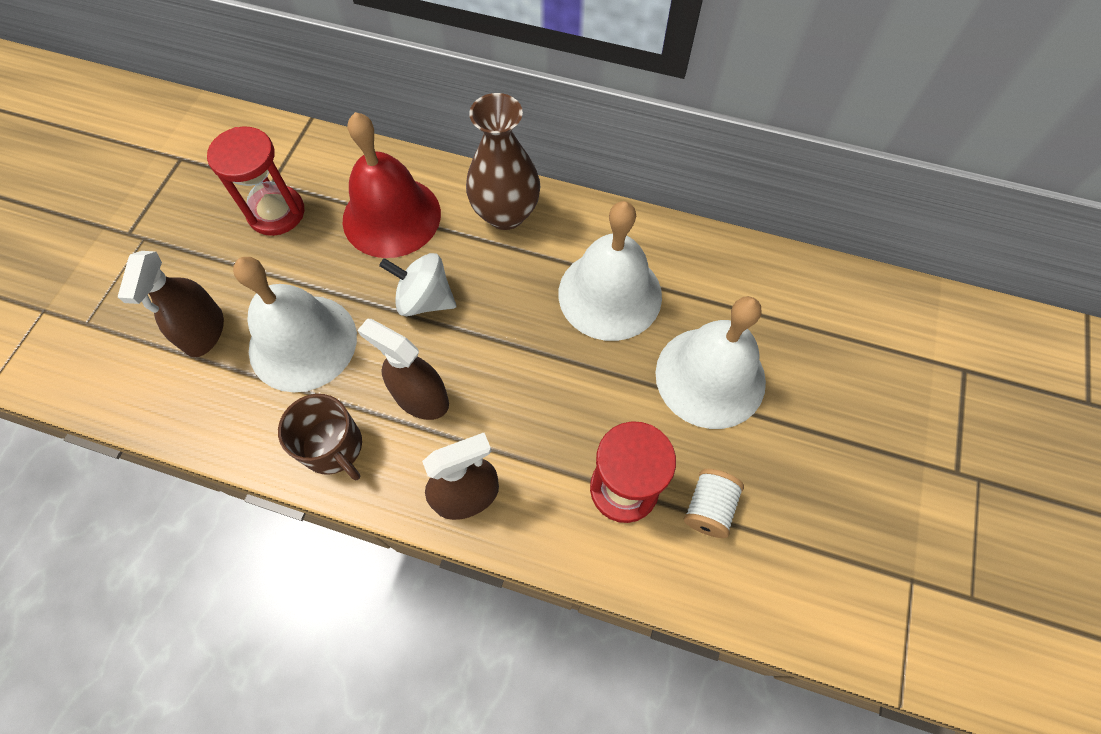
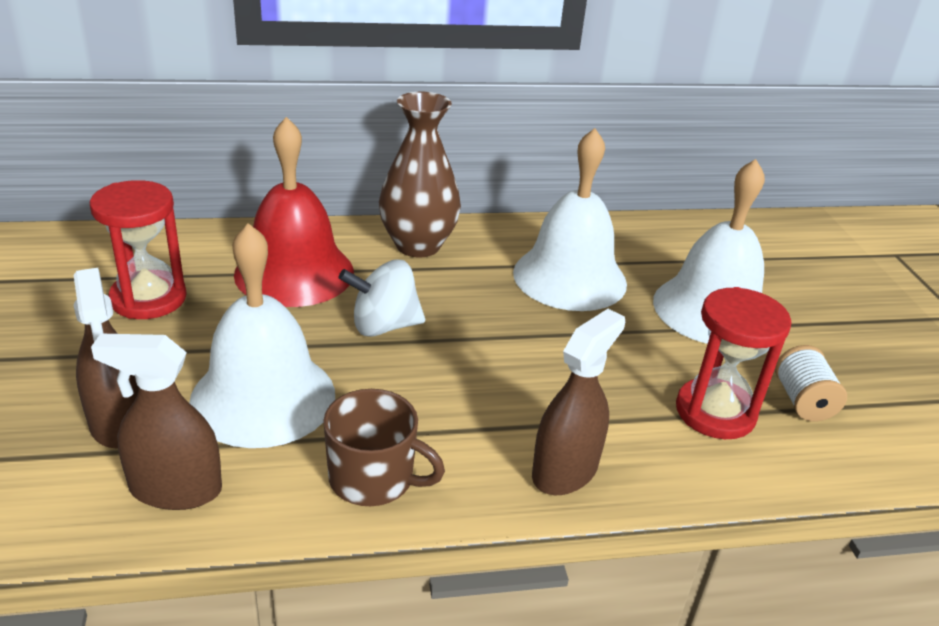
camera: 30 degrees left, 30 degrees down
brown spray bottle [357,318,449,420] -> brown spray bottle moved to [91,334,222,510]

